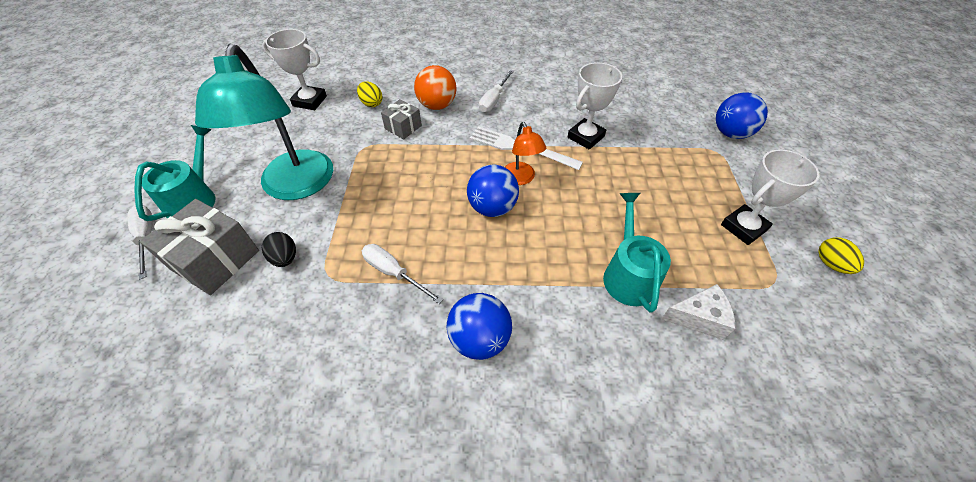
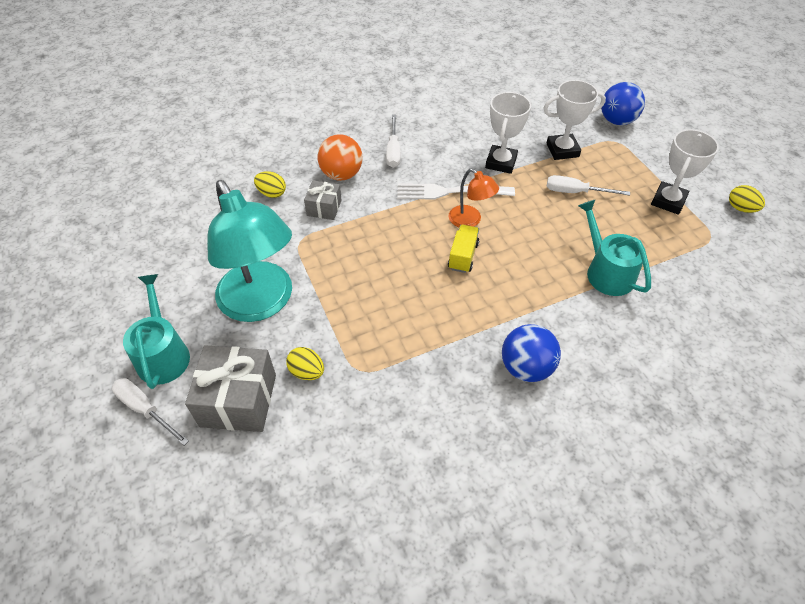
camera: 25 degrees left, 0 degrees up
white trophy [262,29,327,110] -> white trophy moved to [543,80,606,160]
black egg [262,232,296,267] -> yellow egg [286,347,324,380]
white screwdriver [362,244,443,304] -> white screwdriver moved to [547,175,630,195]
blue ball [467,164,519,217] -> yellow truck [448,225,479,273]
white cheese [661,284,735,340] -> none

